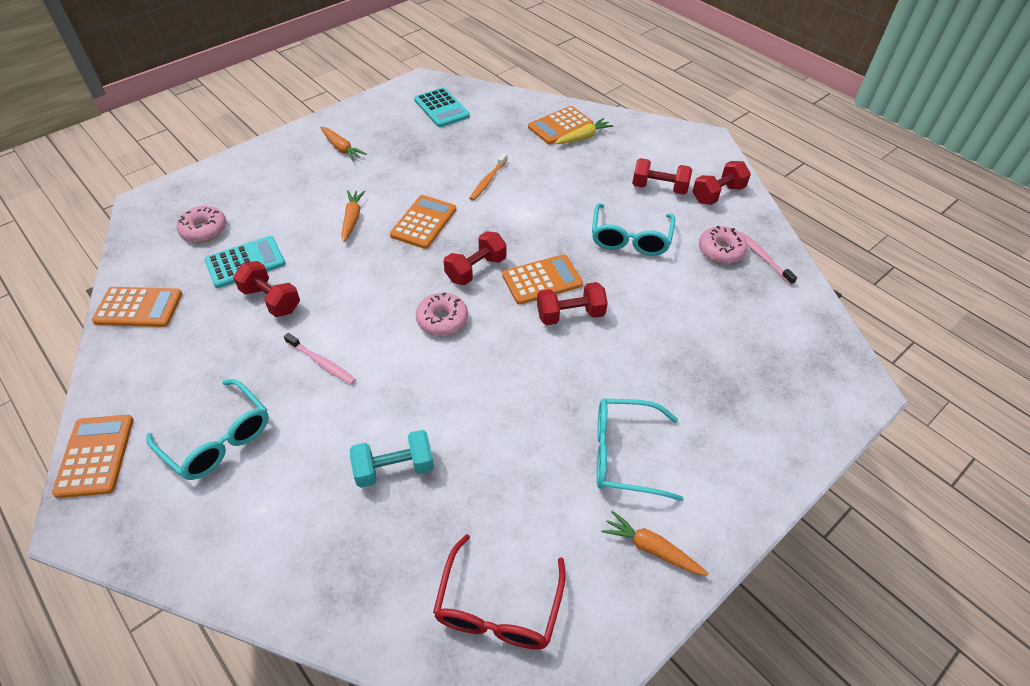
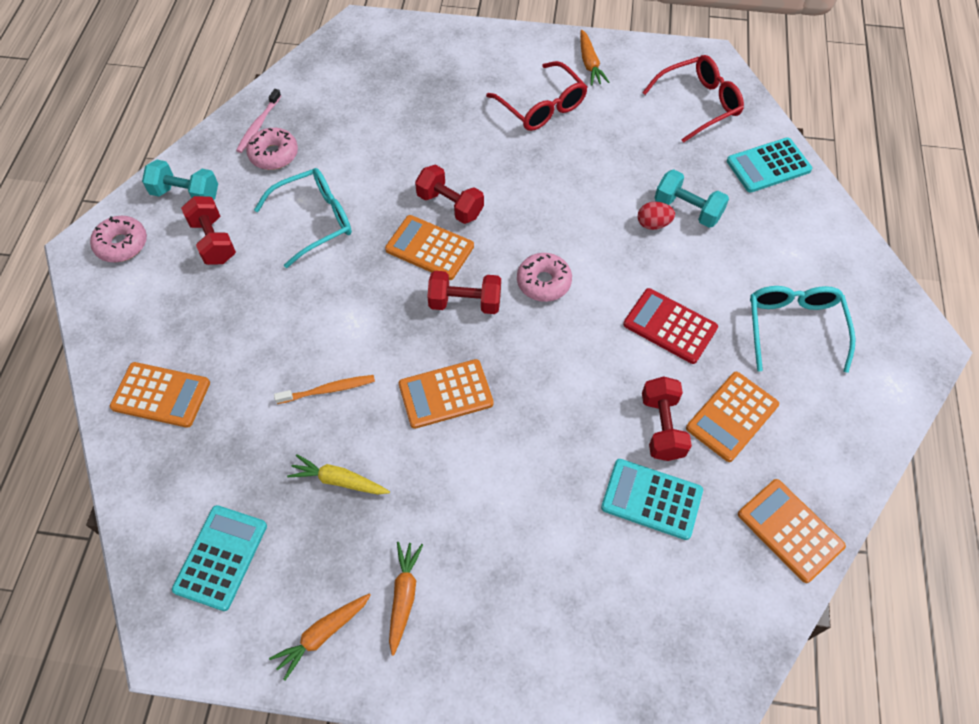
camera: 130 degrees left, 10 degrees up
orange calculator [52,415,134,498] -> orange calculator moved to [686,372,779,462]
pink donut [177,206,227,243] -> pink donut moved to [90,216,147,262]
pink toothbrush [284,333,356,385] -> red calculator [623,288,718,364]
orange carrot [341,190,365,242] -> orange carrot moved to [269,593,371,680]
yellow carrot [554,118,613,144] -> yellow carrot moved to [287,454,390,495]
turquoise glasses [597,398,683,501] -> red glasses [486,61,587,131]
red dumbbell [692,161,751,205] -> turquoise dumbbell [142,160,218,200]
none -> red egg [638,202,675,230]
none -> turquoise calculator [727,137,812,192]

